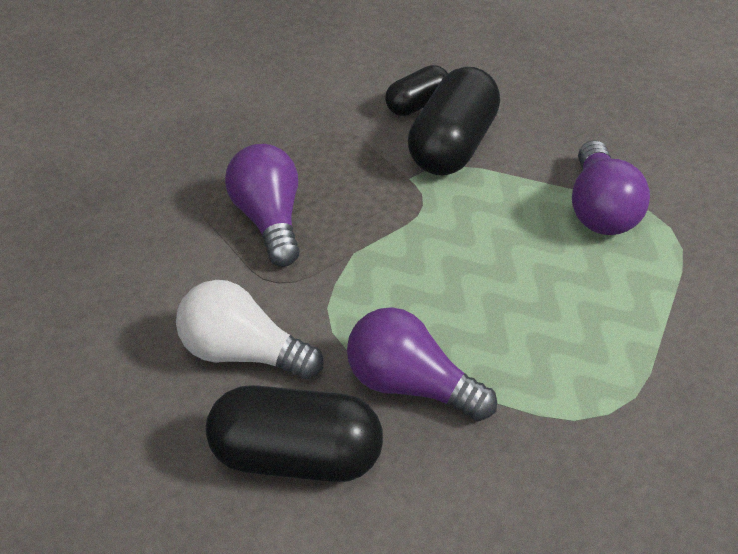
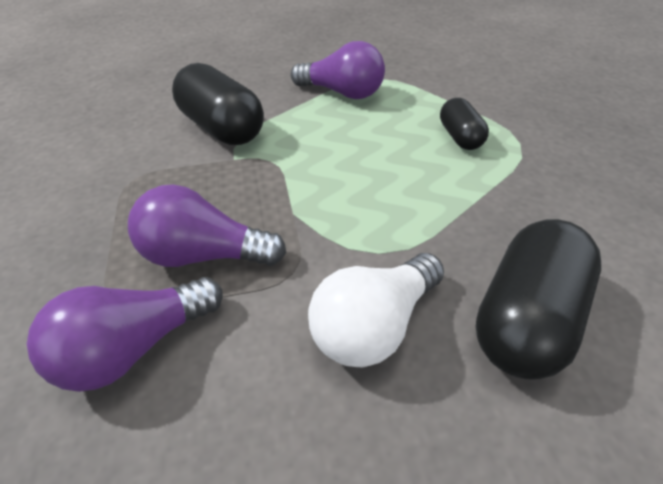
camera: 70 degrees left, 0 degrees up
purple light bulb [347,307,497,421] -> purple light bulb moved to [27,277,223,392]
black capsule [385,65,448,116] -> black capsule moved to [440,98,489,150]

